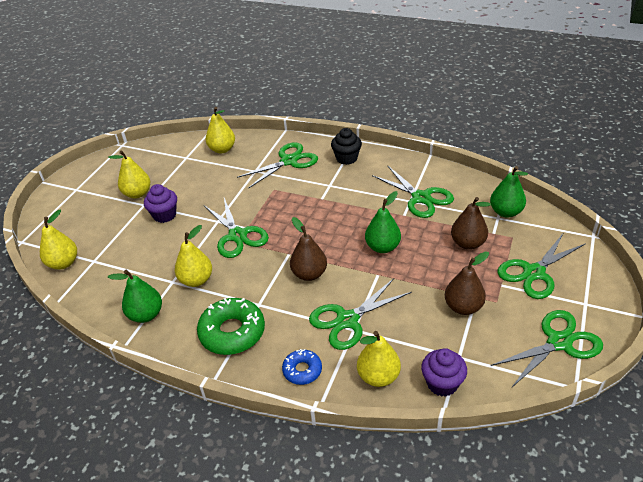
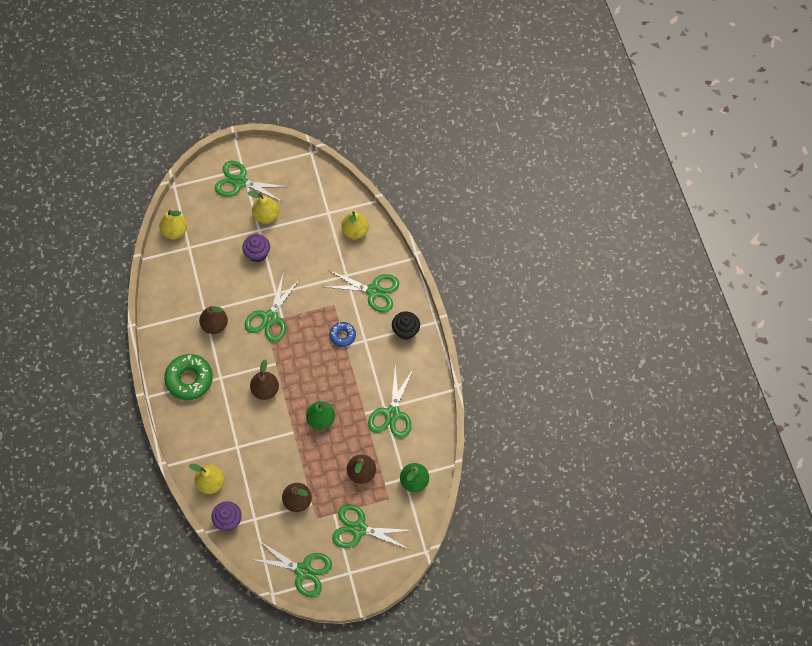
camera: 50 degrees right, 25 degrees up
green pear [108,270,162,323] -> none
yellow pear [175,225,212,287] -> brown pear [199,306,228,334]
blue donut [282,349,322,385] -> blue donut moved to [330,322,356,347]
green scissors [309,278,412,350] -> green scissors moved to [215,161,288,202]

